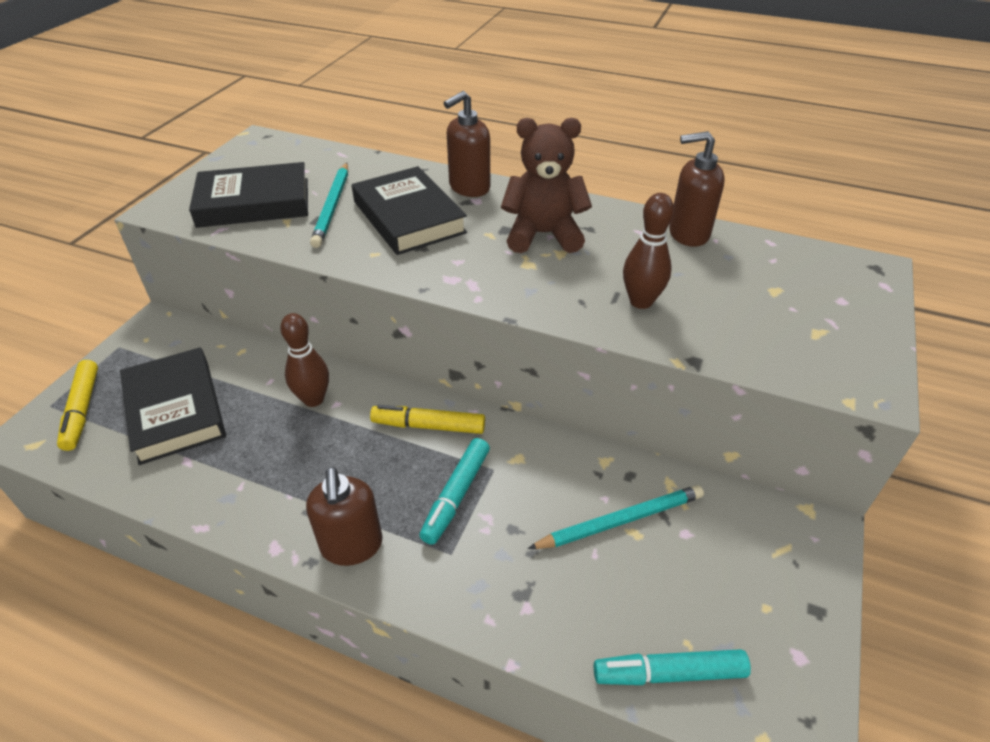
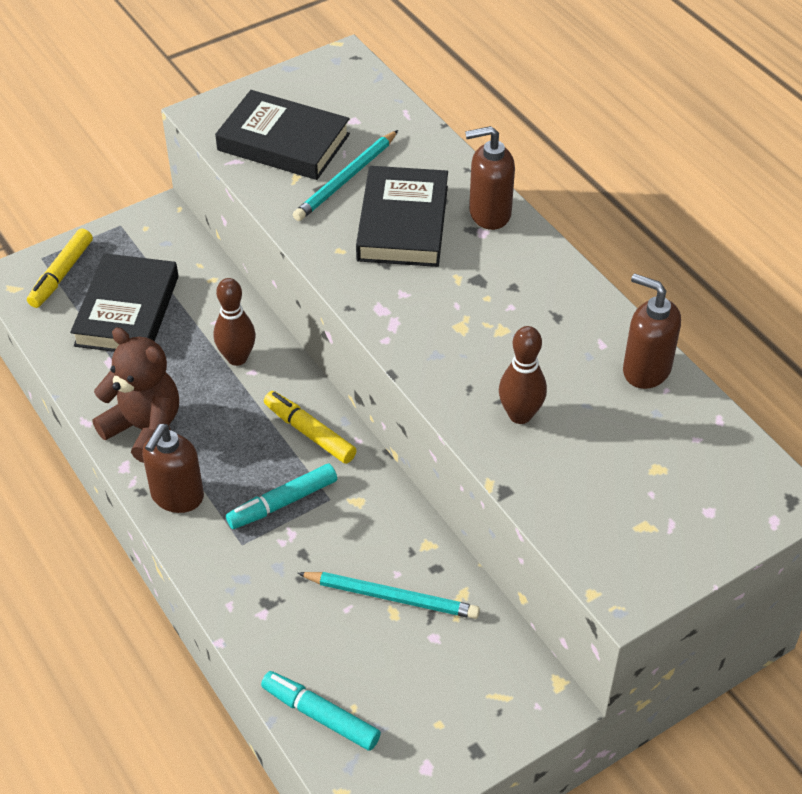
camera: 35 degrees right, 5 degrees up
brown teddy bear [501,118,592,253] -> brown teddy bear moved to [93,327,179,463]

